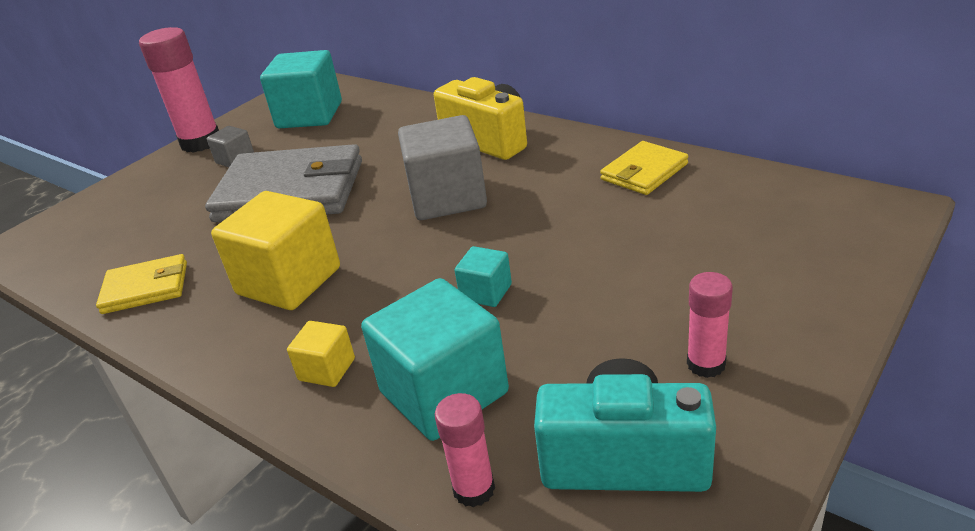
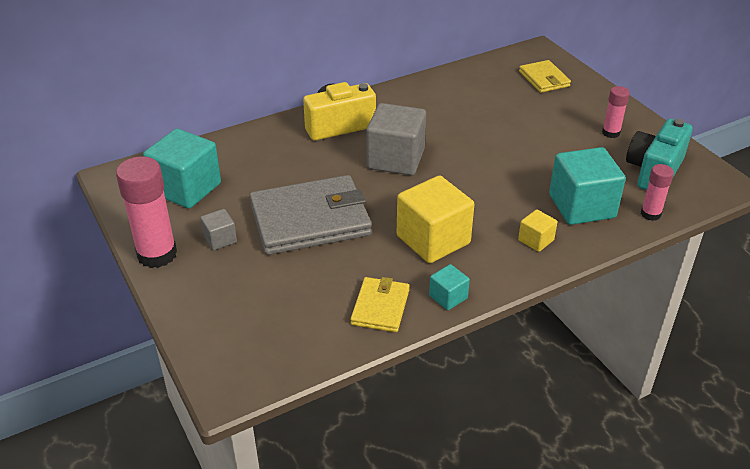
camera: 70 degrees left, 5 degrees up
grey wallet [205,144,362,222] -> grey wallet turned 45 degrees clockwise [249,175,372,255]
turquoise cube [455,246,512,307] -> turquoise cube moved to [429,264,470,310]
yellow wallet [600,141,688,195] -> yellow wallet moved to [519,60,571,93]

